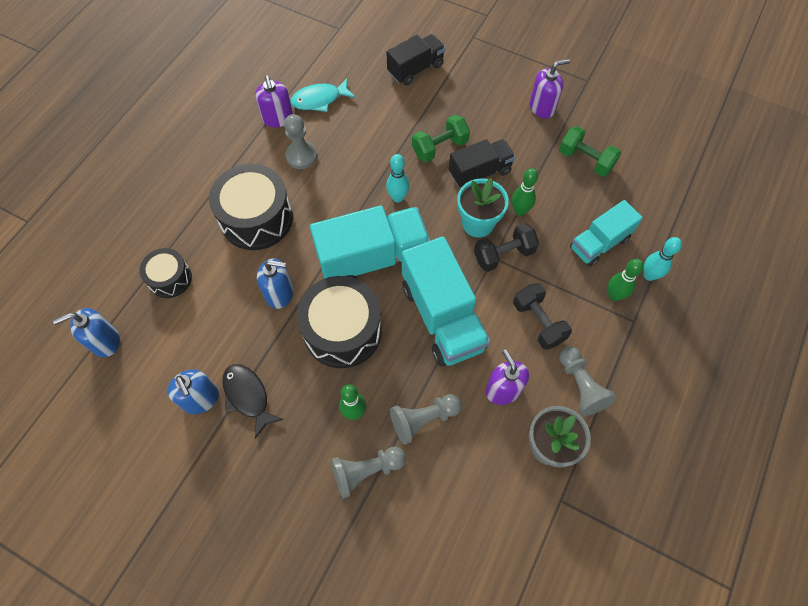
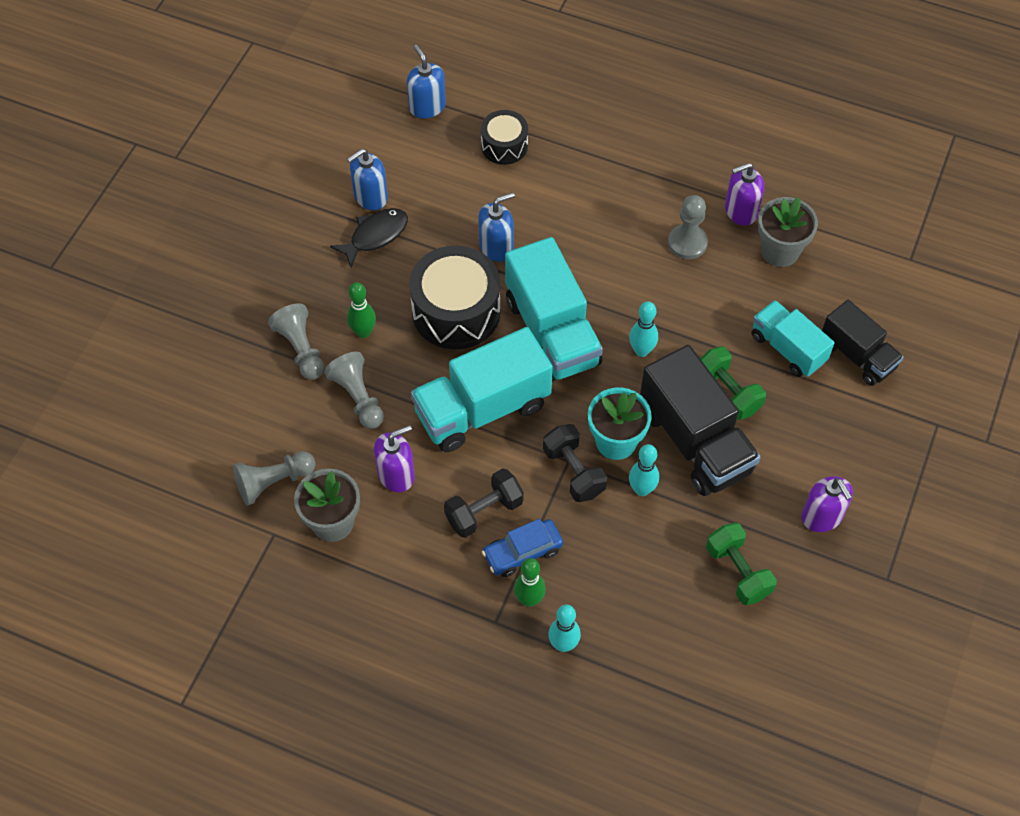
camera: 85 degrees right, 5 degrees down
black drum [209,164,293,250] -> none
blue soap dispenser [257,258,294,309] -> blue soap dispenser turned 120 degrees counterclockwise [478,192,515,262]
turquoise fish [290,78,355,112] -> grey flower pot [758,197,818,267]
black truck [449,139,515,187] -> black truck [640,345,761,496], size x1.63
green bowling pin [512,168,538,216] -> turquoise bowling pin [629,444,659,496]
green dumbbell [559,126,621,177] -> green dumbbell turned 60 degrees counterclockwise [706,523,777,605]
grey pawn [559,347,617,416] -> grey pawn moved to [233,451,316,506]
turquoise truck [570,200,643,267] -> turquoise truck moved to [752,300,834,377]
none -> blue car [482,519,563,577]

